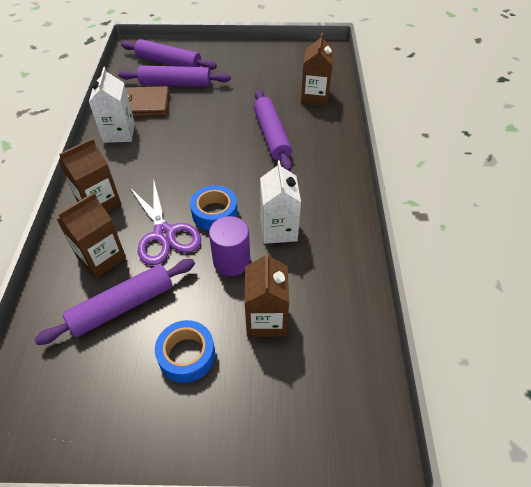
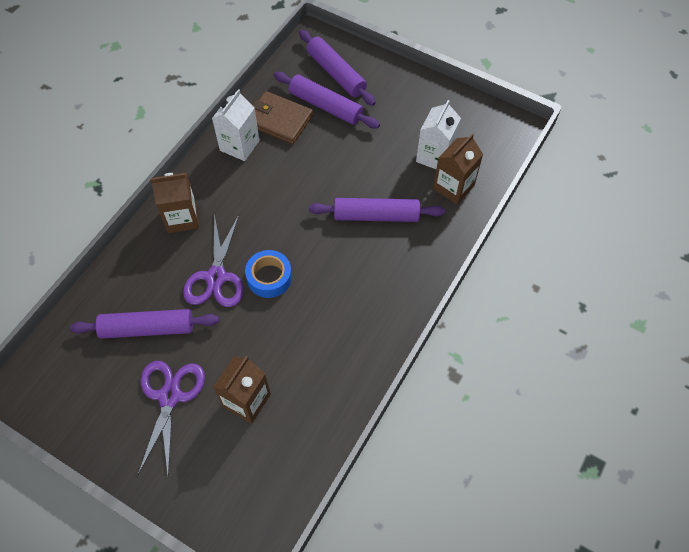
camera: 30 degrees right, 10 degrees up
brown carton [56,193,126,278] -> none
blue tape [155,320,215,383] -> purple scissors [138,361,205,475]
purple cylinder [209,216,250,276] -> none
purple rolling pin [254,90,292,171] -> purple rolling pin turned 75 degrees clockwise [309,198,445,222]
white carton [260,160,301,244] -> white carton moved to [416,100,461,169]

